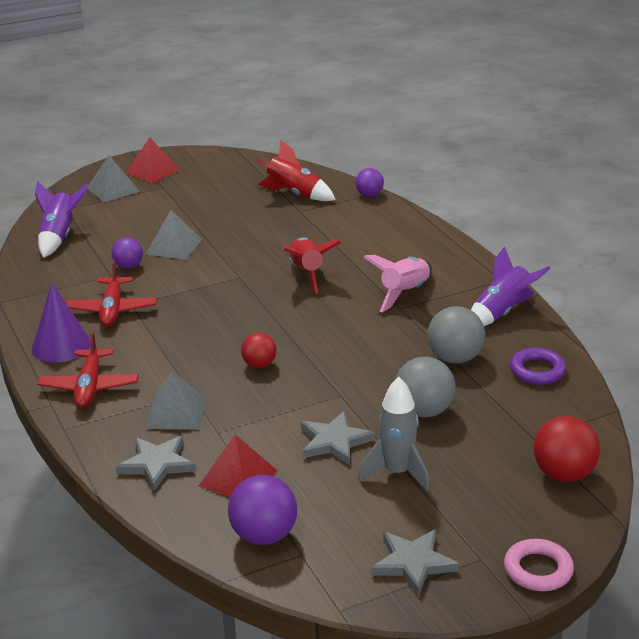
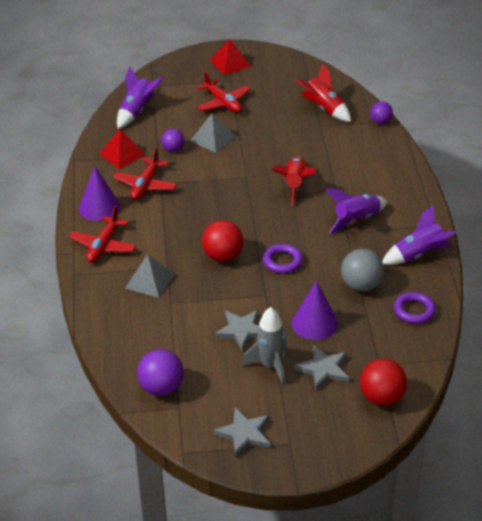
camera: 20 degrees right, 10 degrees up
grey pyramid [87,155,140,202] -> none
grey star [116,436,196,491] -> grey star moved to [294,345,349,390]
red pyramid [199,434,277,497] -> red pyramid moved to [99,129,145,169]
red ball [241,333,277,368] -> red ball [202,220,243,262], size x1.61
pink rocket [363,255,432,312] -> purple rocket [325,189,387,234]
grey ball [395,357,455,418] -> purple cone [292,280,338,340]
pink ring [504,539,574,591] -> none
none -> red plane [197,71,250,113]
none -> purple ring [263,244,303,274]

